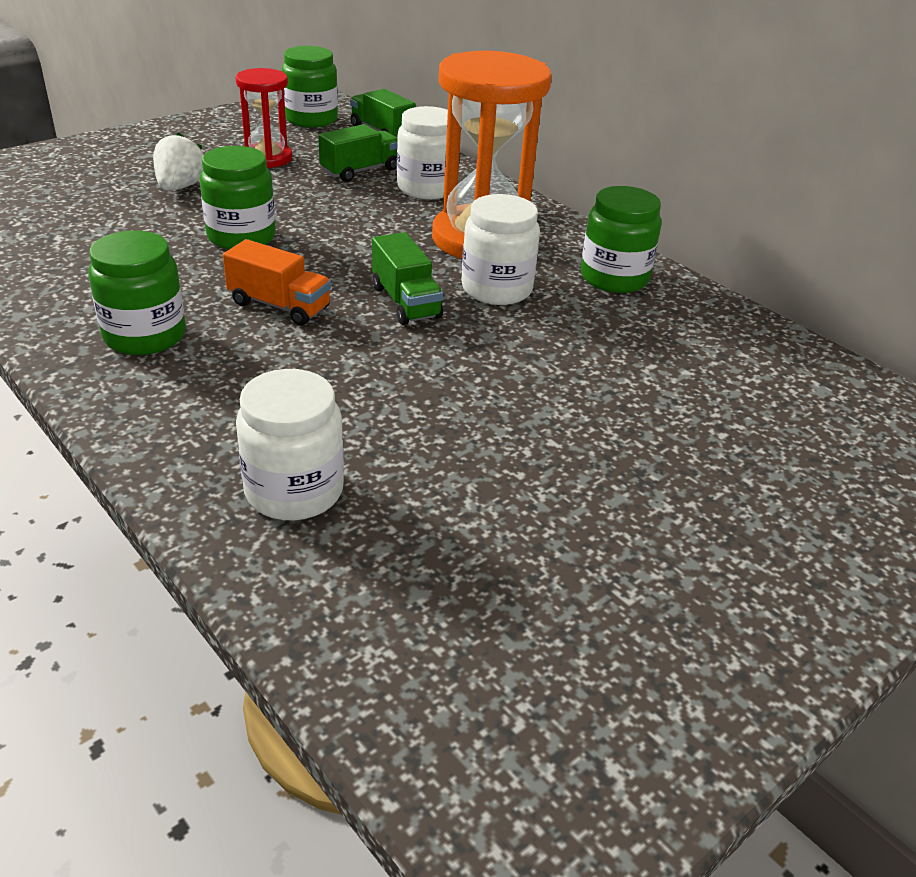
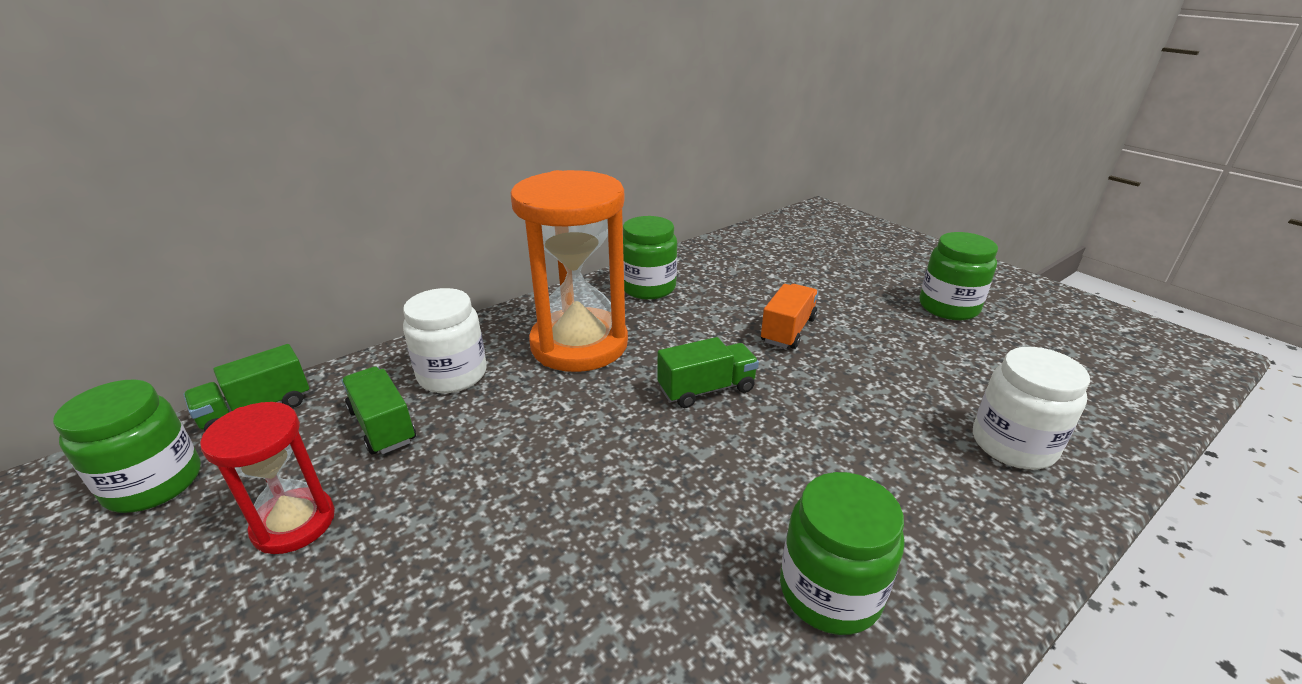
camera: 85 degrees left, 5 degrees down
white strawberry [153,132,203,191] -> none
green jar [200,146,276,250] -> green jar moved to [920,232,998,320]
orange truck [223,239,331,326] -> orange truck moved to [761,284,819,349]
white jar [461,194,540,305] -> none

